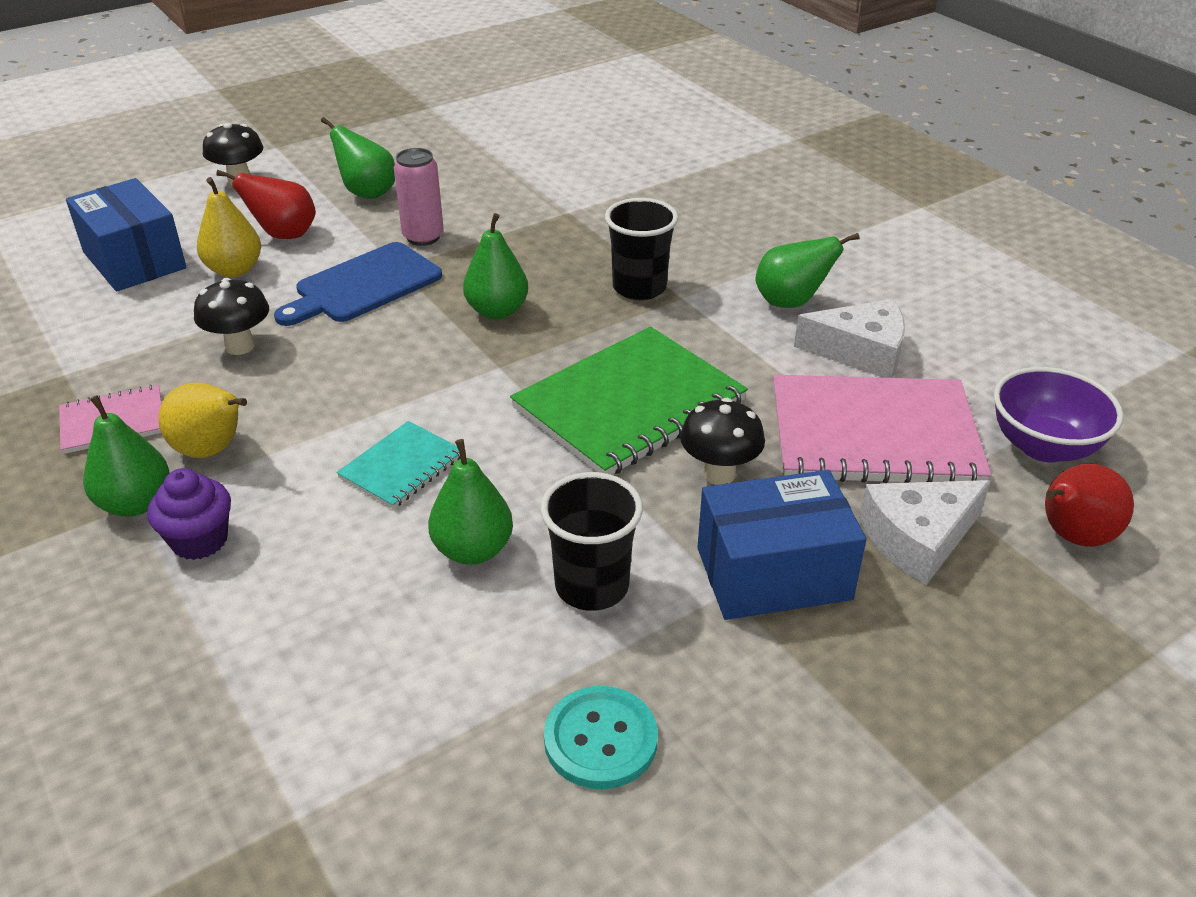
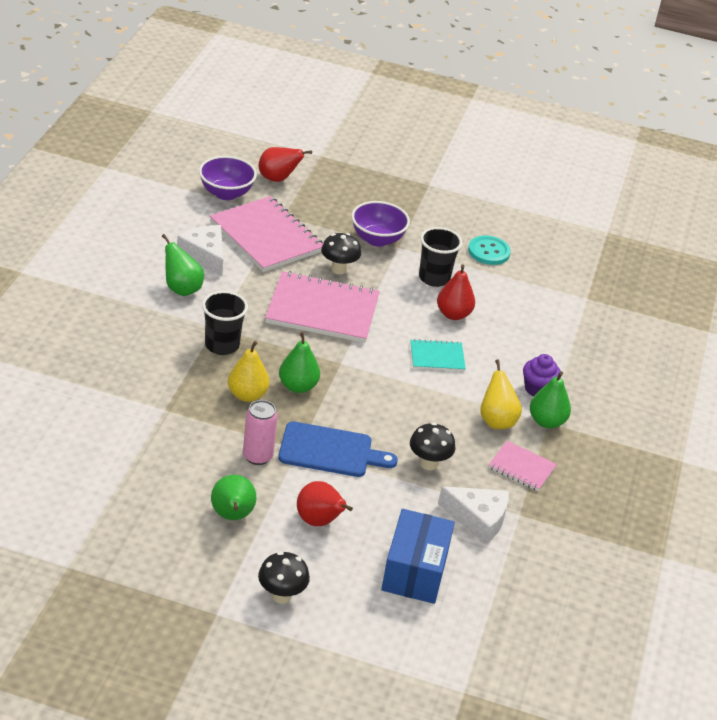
camera: 135 degrees left, 0 degrees up
yellow pear [197,177,261,277] -> yellow pear moved to [228,341,270,402]
green pear [428,439,513,565] -> red pear [437,264,475,320]
green notebook [510,326,748,475] -> pink notebook [265,271,380,343]
blue box [697,470,866,620] -> purple bowl [351,201,410,247]
white cheese [859,480,990,585] -> white cheese moved to [438,486,509,544]

